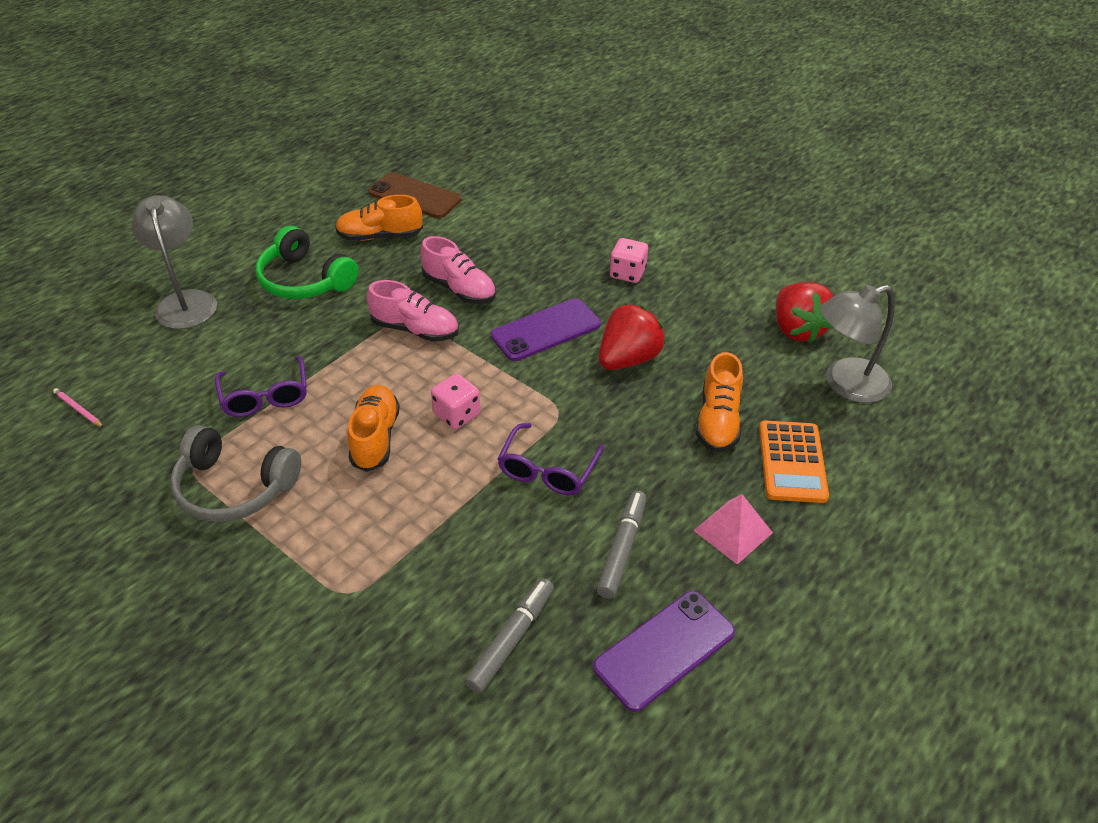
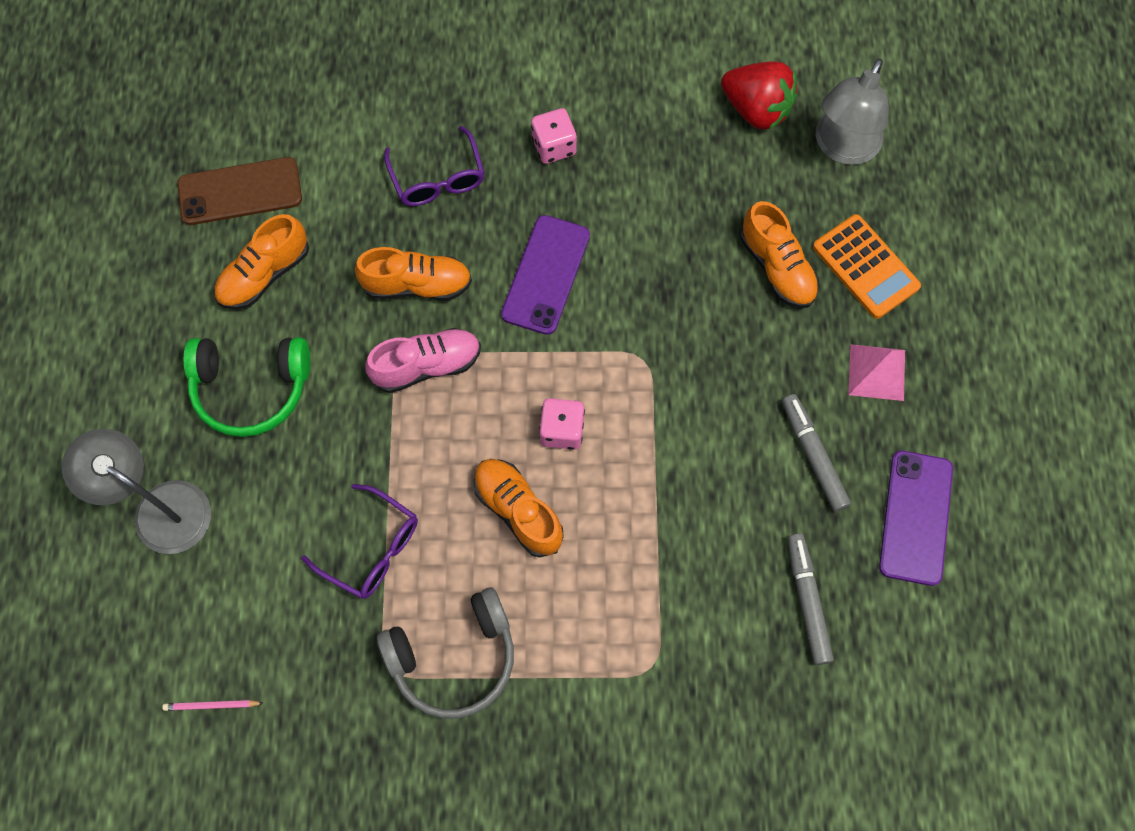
camera: 40 degrees left, 25 degrees up
pink shoe [420,236,496,304] -> orange shoe [355,247,472,301]
purple glasses [498,423,604,495] -> purple glasses moved to [384,126,484,206]
red strawberry [599,304,665,370] -> none

